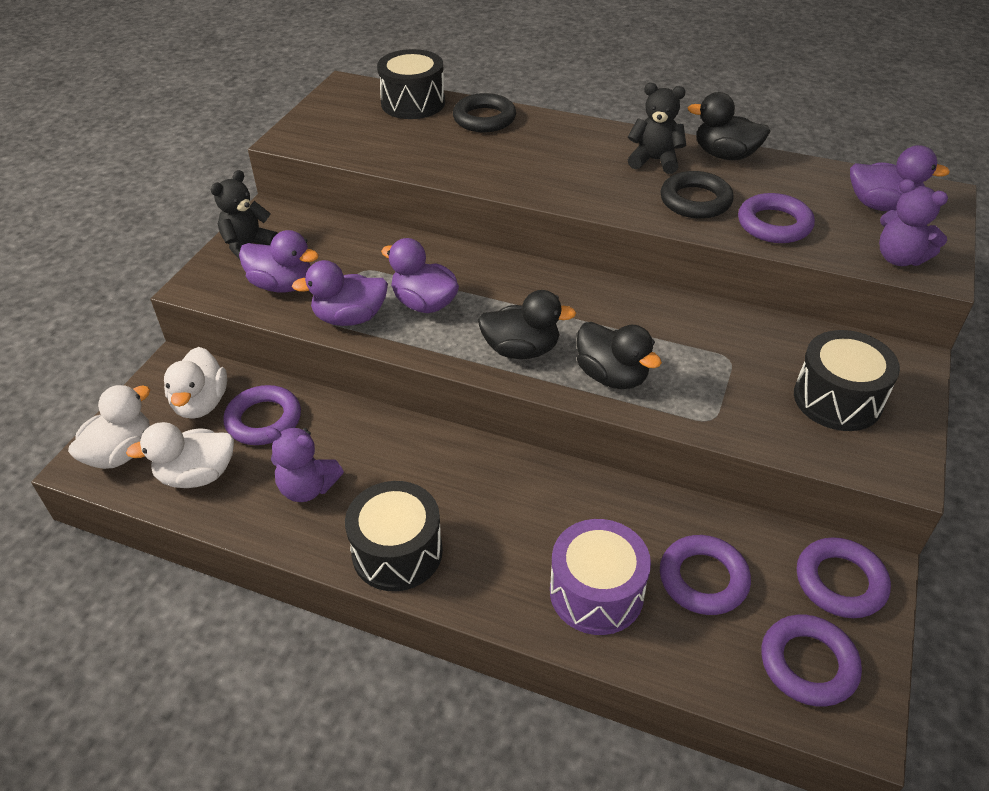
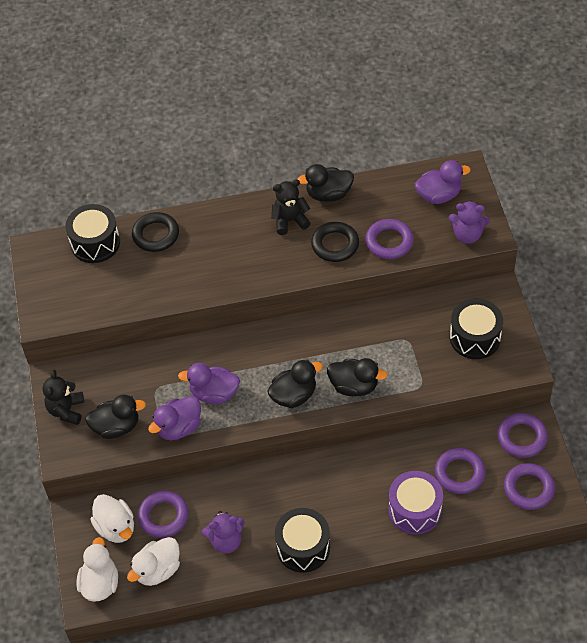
camera: 30 degrees left, 10 degrees up
purple duck [239,230,319,292] -> black duck [85,394,146,439]

